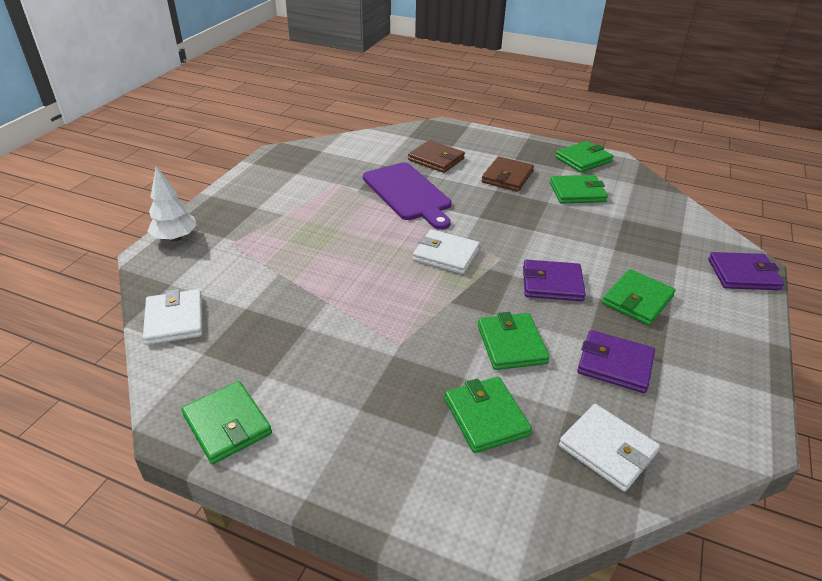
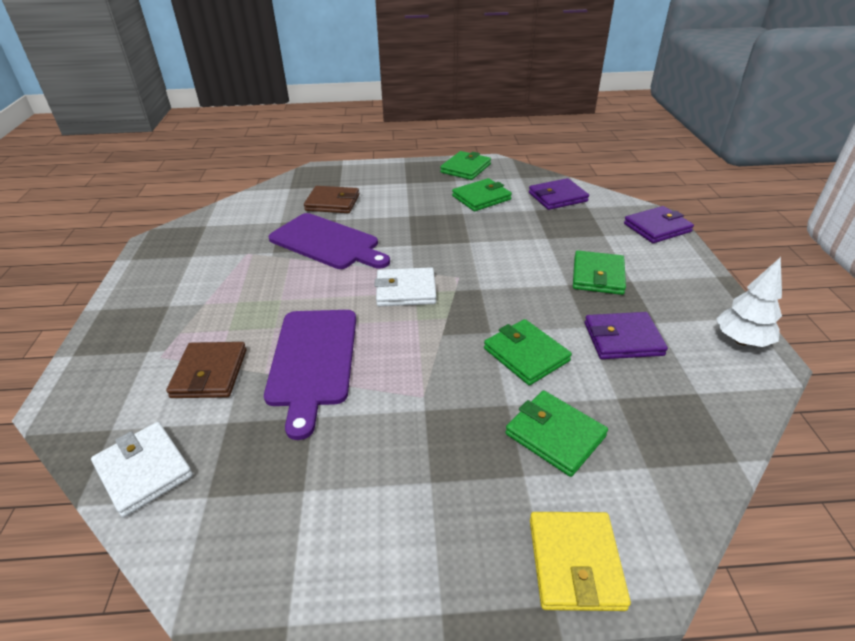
camera: 25 degrees left, 0 degrees up
white tree [147,166,197,242] -> white tree moved to [716,257,782,347]
green wallet [182,381,272,464] -> none
brown wallet [482,156,534,192] -> brown wallet moved to [166,342,247,398]
purple wallet [523,260,586,301] -> purple wallet moved to [529,178,589,210]
white wallet [559,404,660,492] -> none
none -> purple cutting board [264,310,356,440]
none -> yellow wallet [530,512,631,611]

